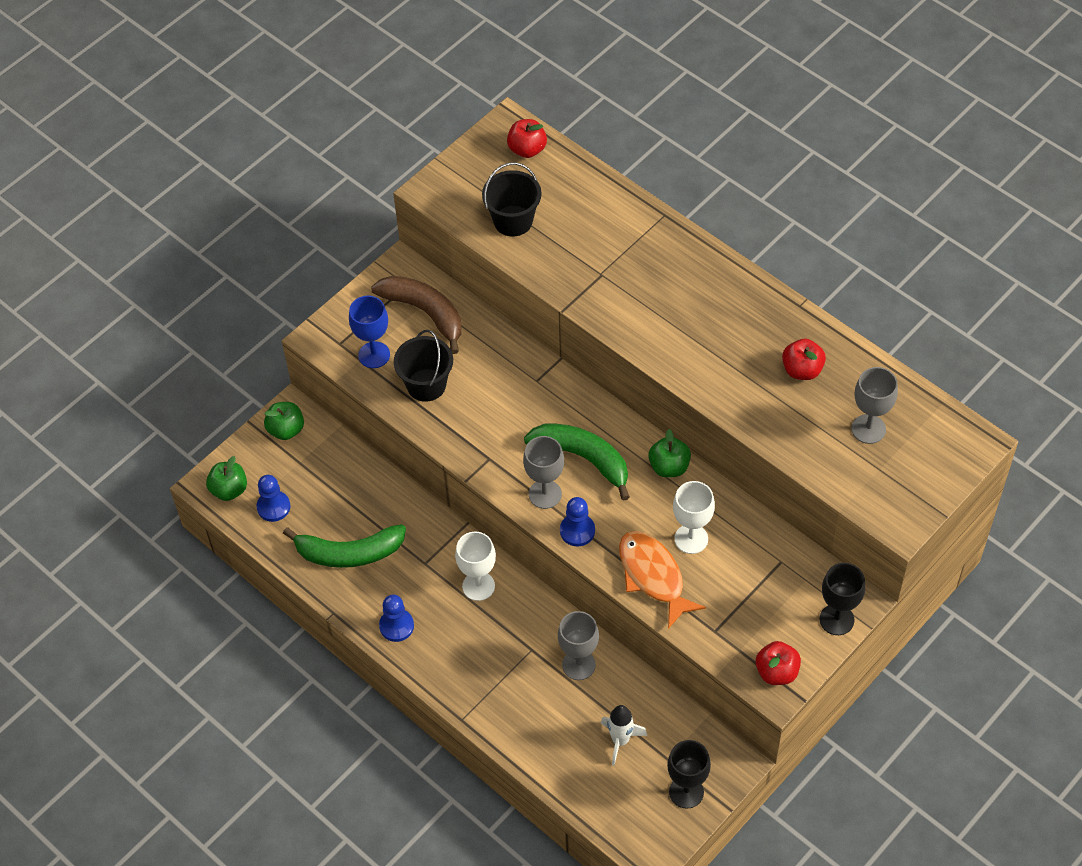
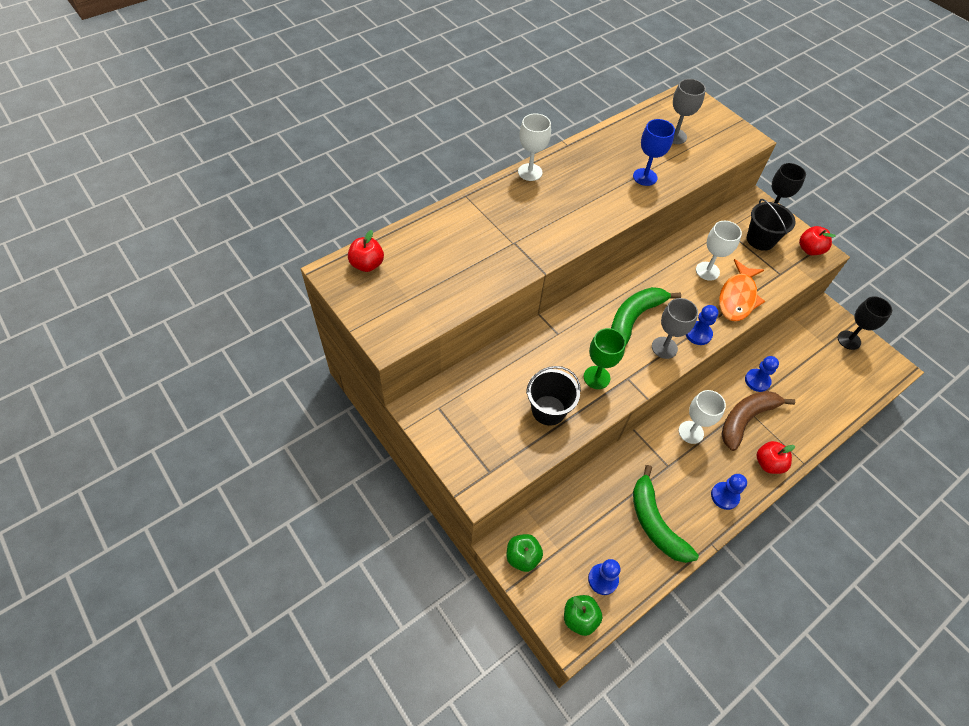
camera: 85 degrees left, 0 degrees up
green banana [283,524,406,568] -> green banana turned 150 degrees clockwise [633,465,699,563]
blue goblet [349,296,390,368] -> blue goblet moved to [633,119,675,186]
brown banana [371,276,462,354] -> brown banana moved to [721,391,795,451]
black bucket [482,162,542,237] -> black bucket moved to [747,199,795,251]
grey goblet [558,611,599,680] -> blue pawn [745,356,779,392]
white rocket [601,705,647,765] -> none
orange fish [619,531,706,629] -> orange fish turned 45 degrees counterclockwise [719,259,765,322]
green apple [648,429,691,477] -> none
red apple [782,339,826,380] -> red apple moved to [756,441,795,474]
none -> white goblet [518,114,551,181]
none -> green goblet [584,328,626,389]

